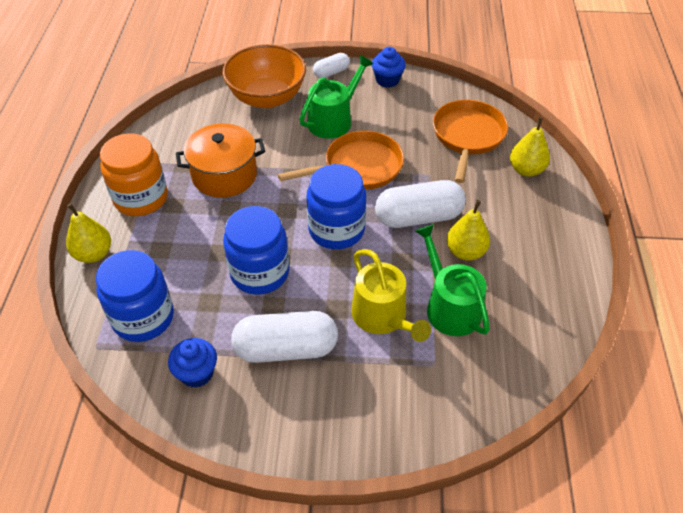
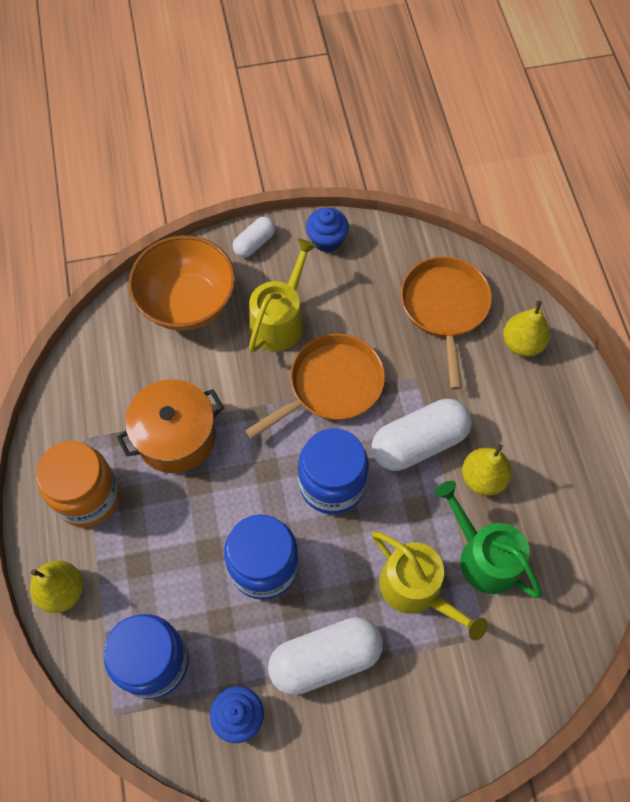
camera: 15 degrees left, 15 degrees up
green watering can [299,55,374,139] -> yellow watering can [249,239,317,353]

